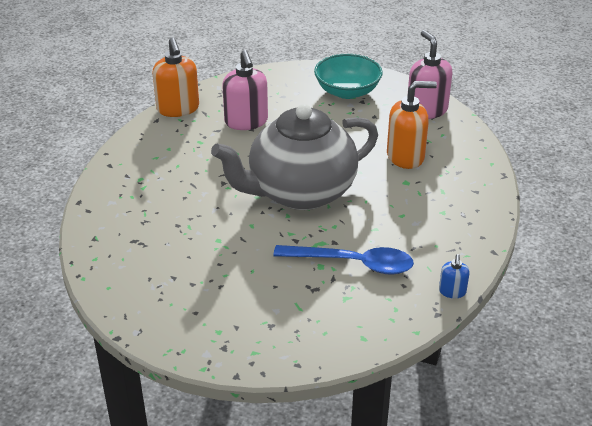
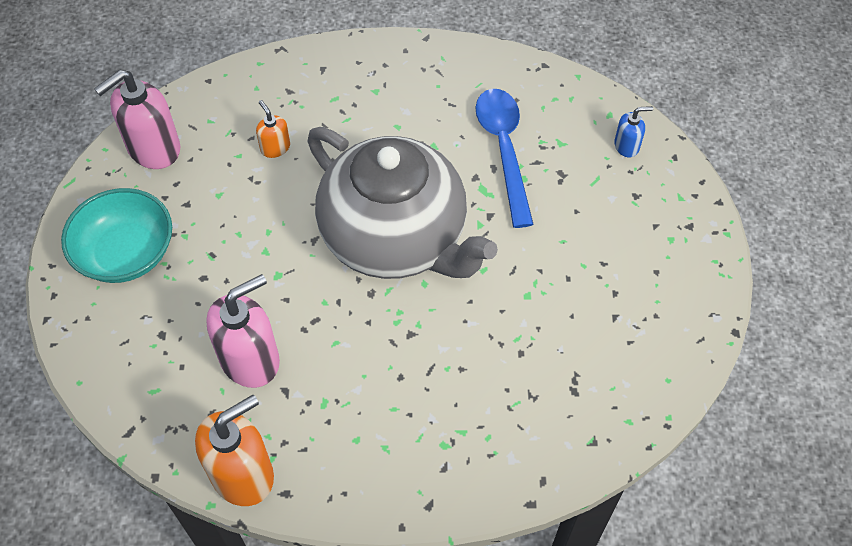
camera: 110 degrees left, 20 degrees up
orange soap dispenser [387,81,437,169] -> orange soap dispenser [256,100,290,158], size x0.50
blue soap dispenser [439,254,470,298] -> blue soap dispenser moved to [614,106,653,157]

